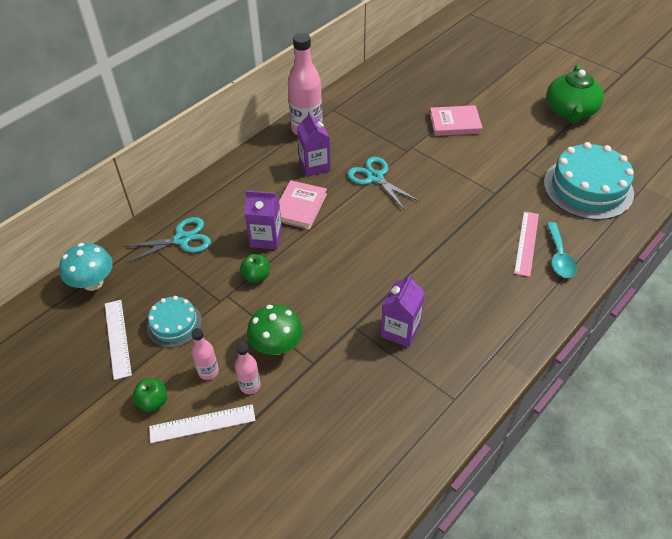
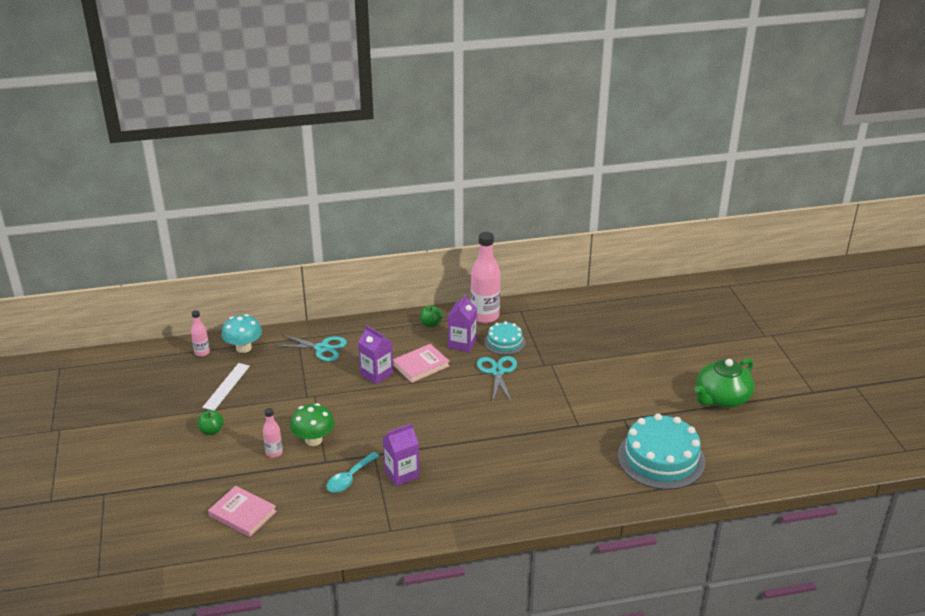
camera: 35 degrees right, 15 degrees down
turquoise cake [147,296,202,348] -> turquoise cake moved to [484,321,526,355]
white ruler [149,404,256,443] -> none
pink bottle [191,328,219,380] -> pink bottle moved to [191,310,210,357]
green apple [240,254,270,283] -> green apple moved to [420,305,443,327]
pink book [430,105,483,136] -> pink book moved to [208,486,277,537]
pink ruler [514,211,539,277] -> none
turquoise spoon [546,222,577,278] -> turquoise spoon moved to [326,452,380,493]

